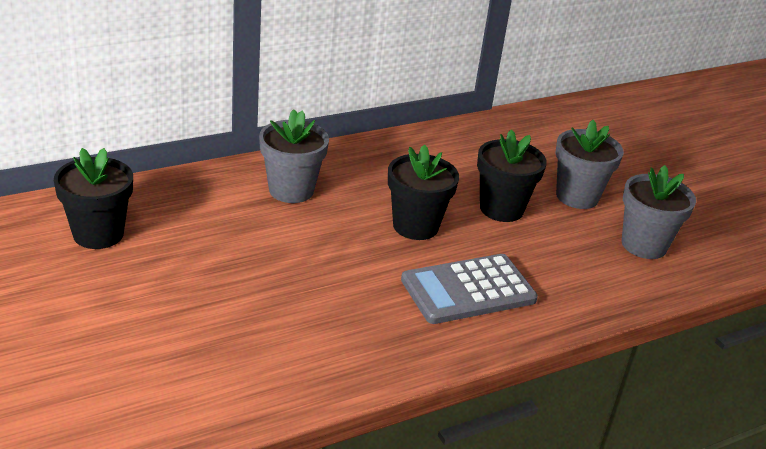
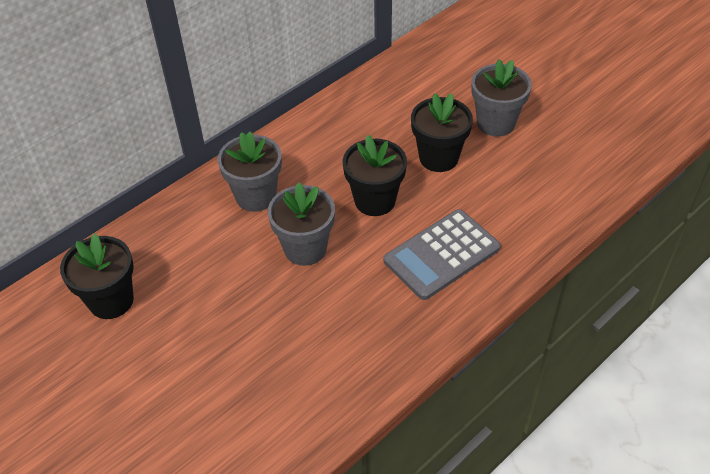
camera: 10 degrees left, 15 degrees up
grey flower pot [622,165,696,259] -> grey flower pot moved to [268,182,335,266]

